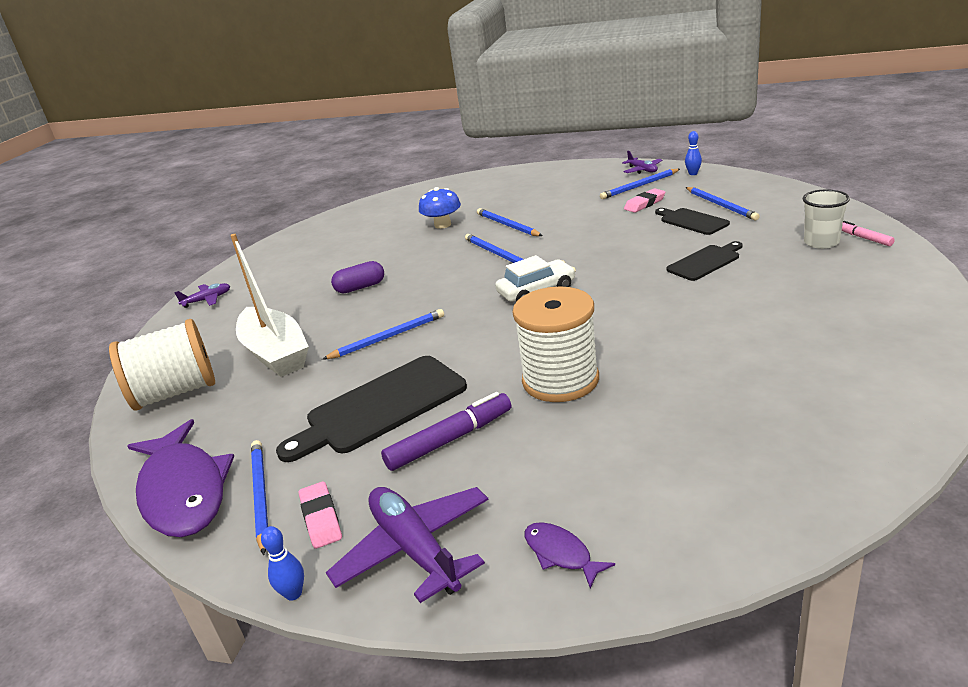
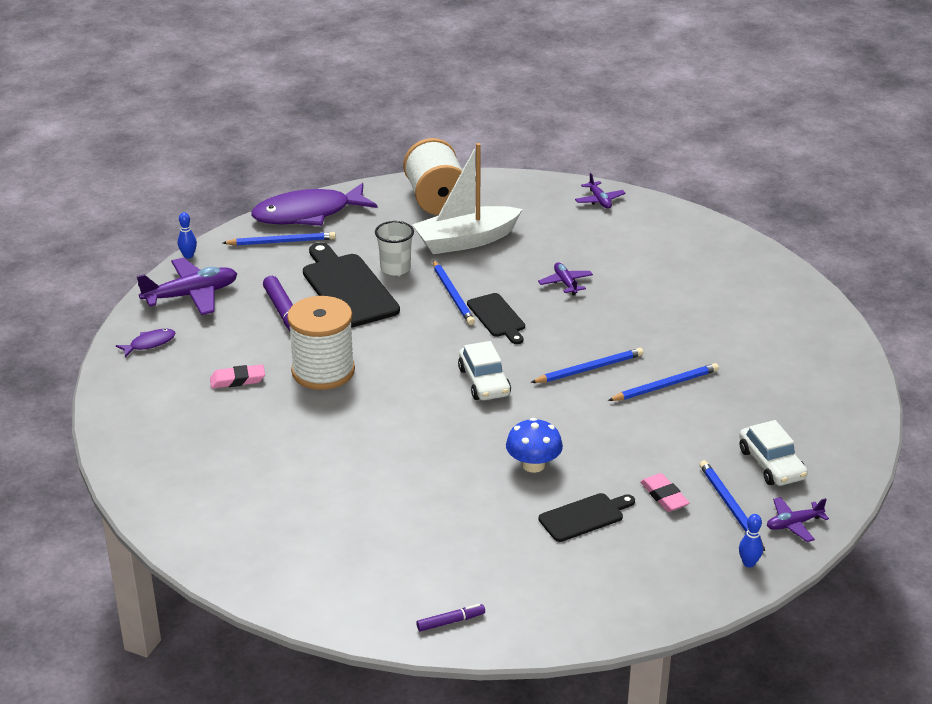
camera: 95 degrees right, 5 degrees up
pink eraser [299,482,342,549] -> pink eraser moved to [210,364,265,389]
purple capsule [331,261,384,294] -> purple plane [538,262,593,296]
blue mushroom [419,187,461,229] -> blue mushroom moved to [506,418,563,473]
black cutting board [666,241,743,281] -> black cutting board moved to [467,293,525,344]
blue pencil [686,187,760,220] -> none
white cup [803,189,850,249] -> white cup moved to [375,221,414,276]
pink marker [842,221,895,246] -> purple marker [416,604,485,632]
none -> white car [739,420,808,486]

